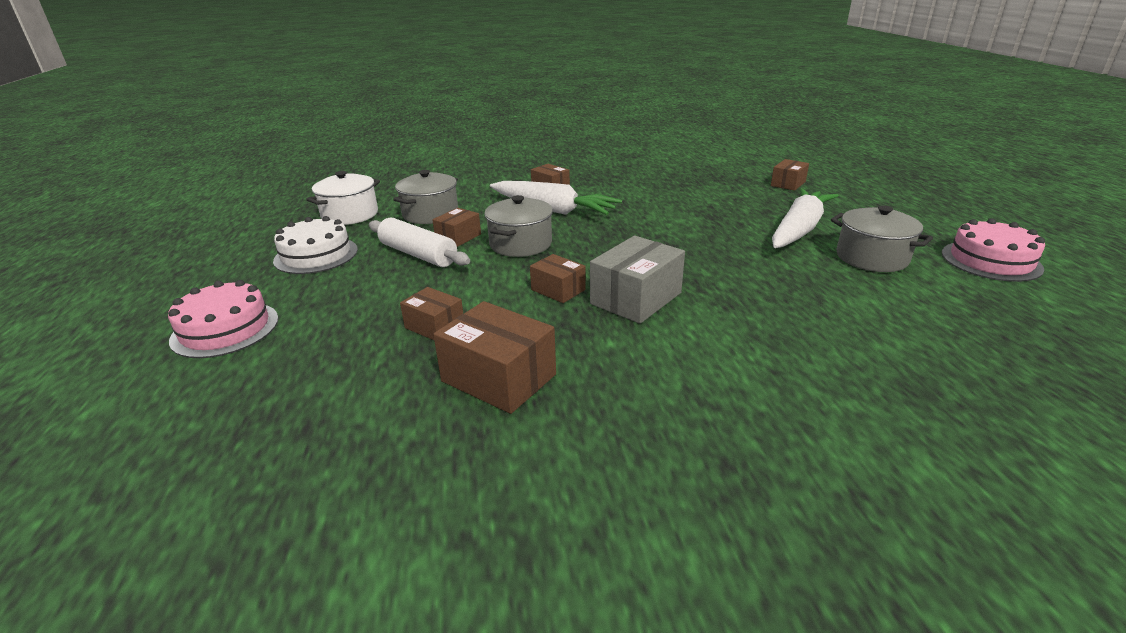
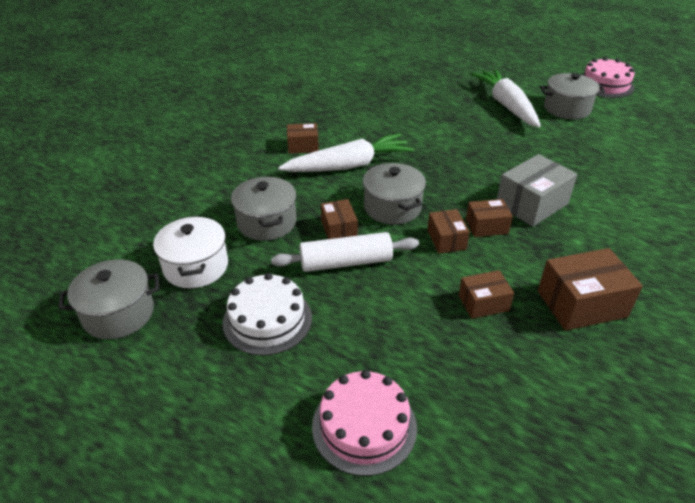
camera: 50 degrees left, 10 degrees up
grey box [590,236,685,324] -> grey box turned 60 degrees clockwise [497,154,577,227]
brown box [771,159,809,191] -> brown box moved to [427,209,470,254]
none -> grey pot [58,260,160,339]

